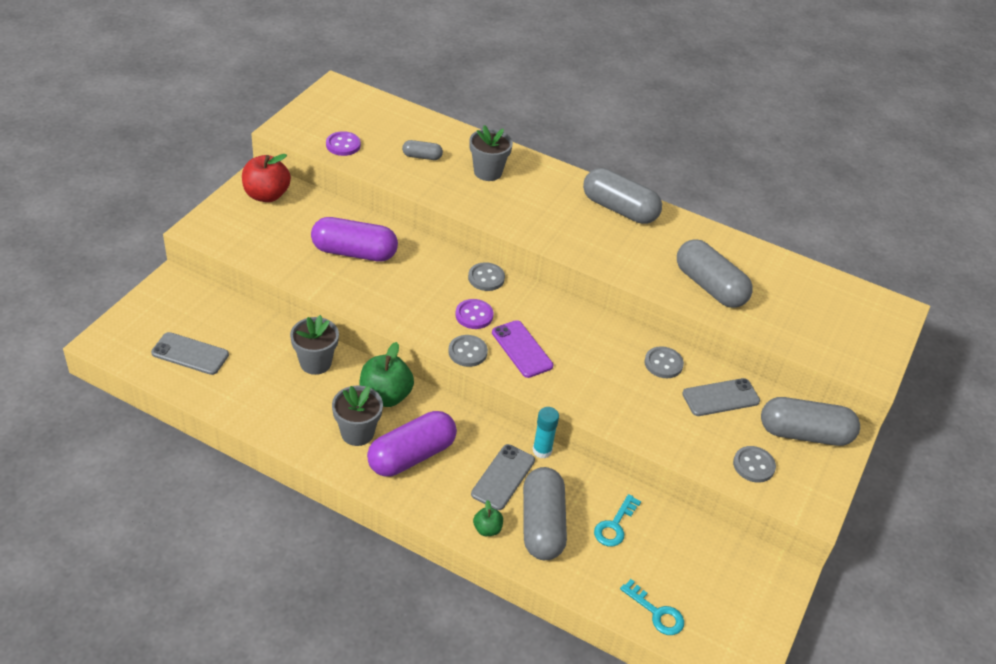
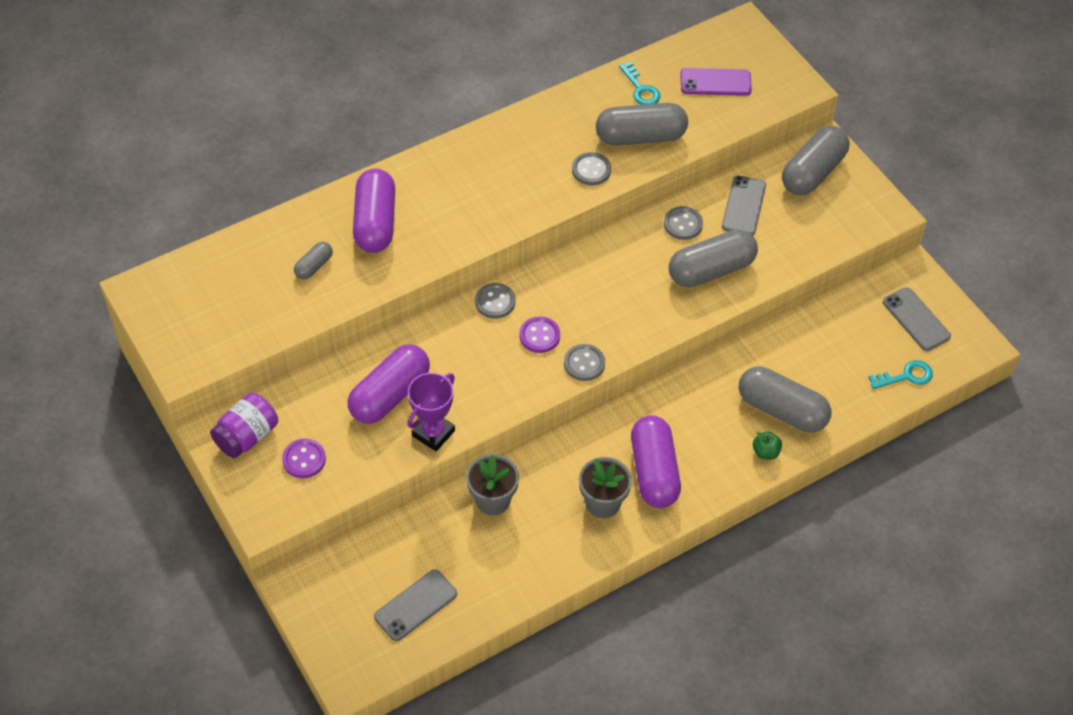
camera: 55 degrees left, 10 degrees up
red apple [242,154,291,202] -> purple jar [210,393,278,458]
purple button [326,131,361,156] -> purple button moved to [282,439,326,478]
green apple [359,342,414,407] -> none
grey flower pot [469,125,513,181] -> purple capsule [353,168,395,253]
grey phone [471,444,535,510] -> grey phone moved to [883,287,951,351]
purple phone [492,320,553,378] -> purple phone moved to [681,68,752,96]
turquoise glue stick [533,407,559,458] -> none
grey capsule [583,168,662,224] -> grey capsule moved to [669,229,758,287]
turquoise key [594,494,641,547] -> turquoise key moved to [619,62,661,105]
grey button [733,446,776,483] -> grey button moved to [572,152,611,185]
none -> purple trophy [407,373,455,451]

